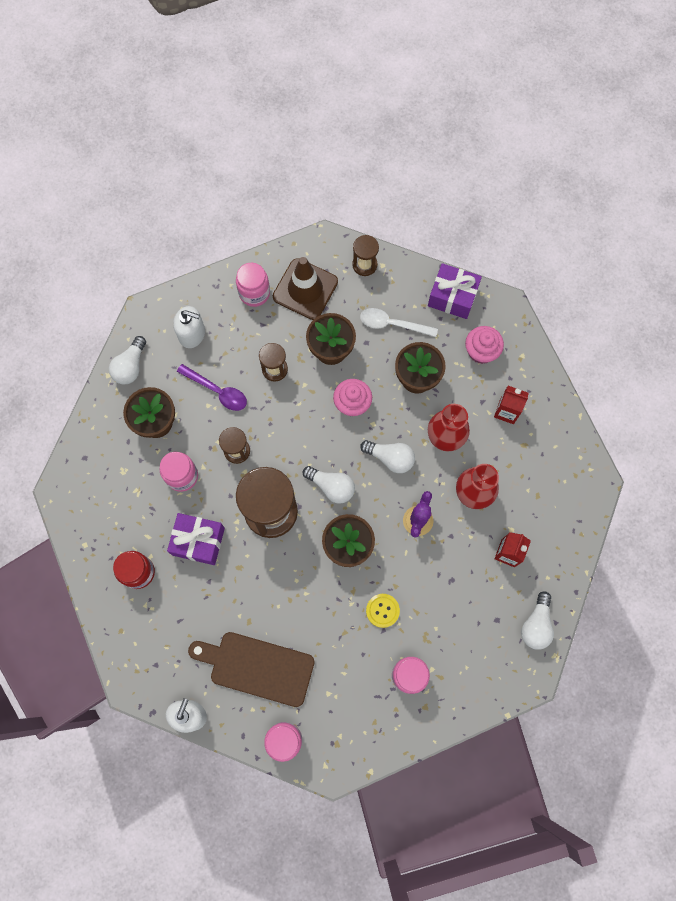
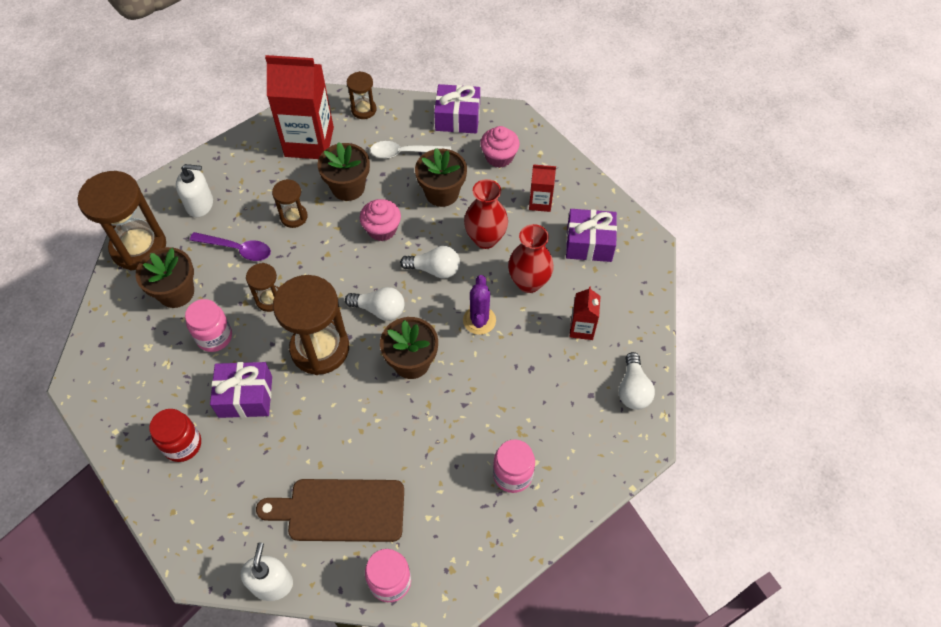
camera: 15 degrees left, 15 degrees down
white light bulb [109,336,146,384] -> brown hourglass [78,171,166,271]
pink jar [236,262,270,307] -> none
brown traffic cone [273,257,338,320] -> red carton [265,55,334,159]
yellow button [366,594,400,628] -> none
none -> purple gift [566,209,617,262]

